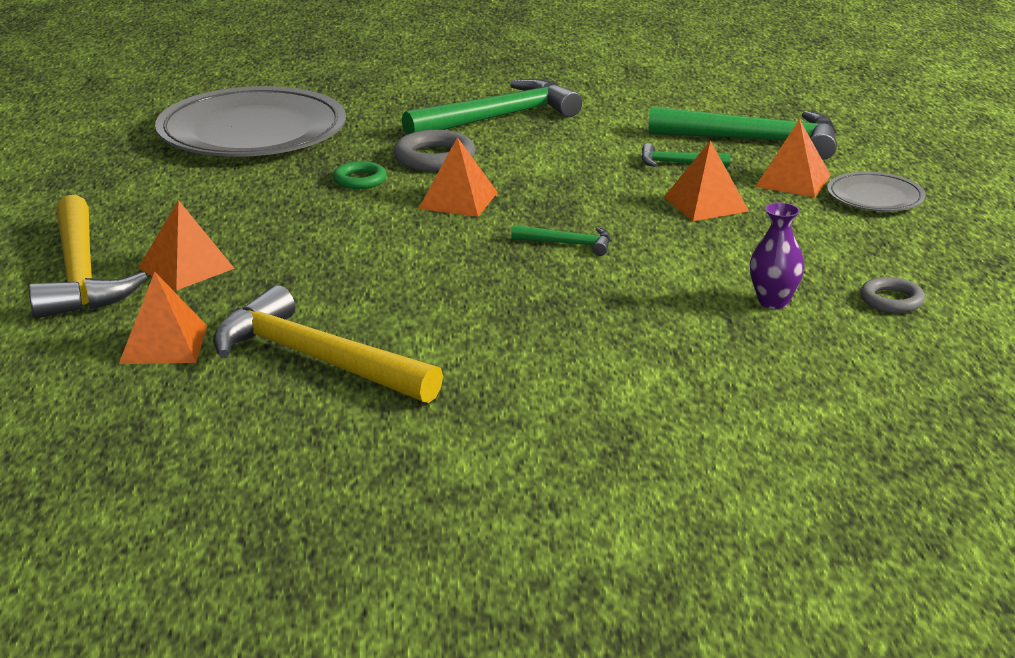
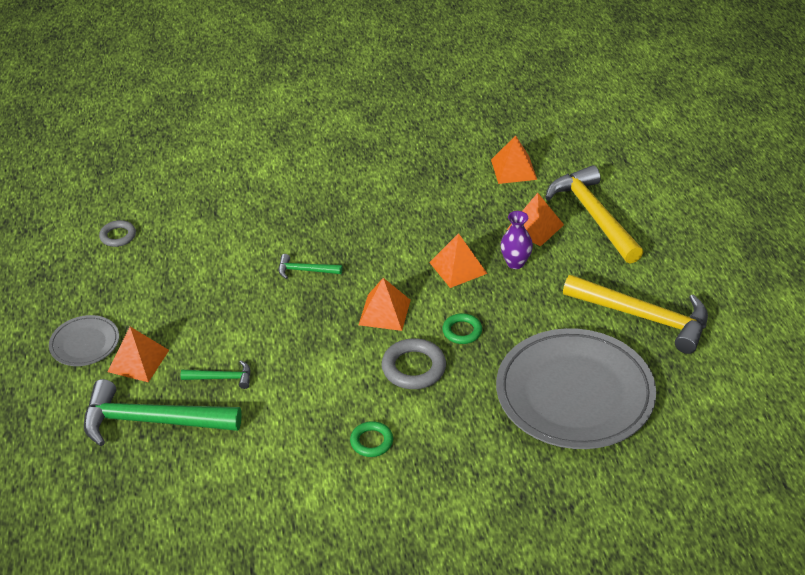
camera: 175 degrees right, 15 degrees up
yellow hammer [213,285,443,403] -> yellow hammer moved to [563,275,708,354]
green hammer [402,79,582,135] -> green ring [350,421,393,457]
orange pyramid [664,140,749,221] -> orange pyramid moved to [429,233,488,288]
purple vase [750,202,805,309] -> purple vase moved to [501,211,533,269]

